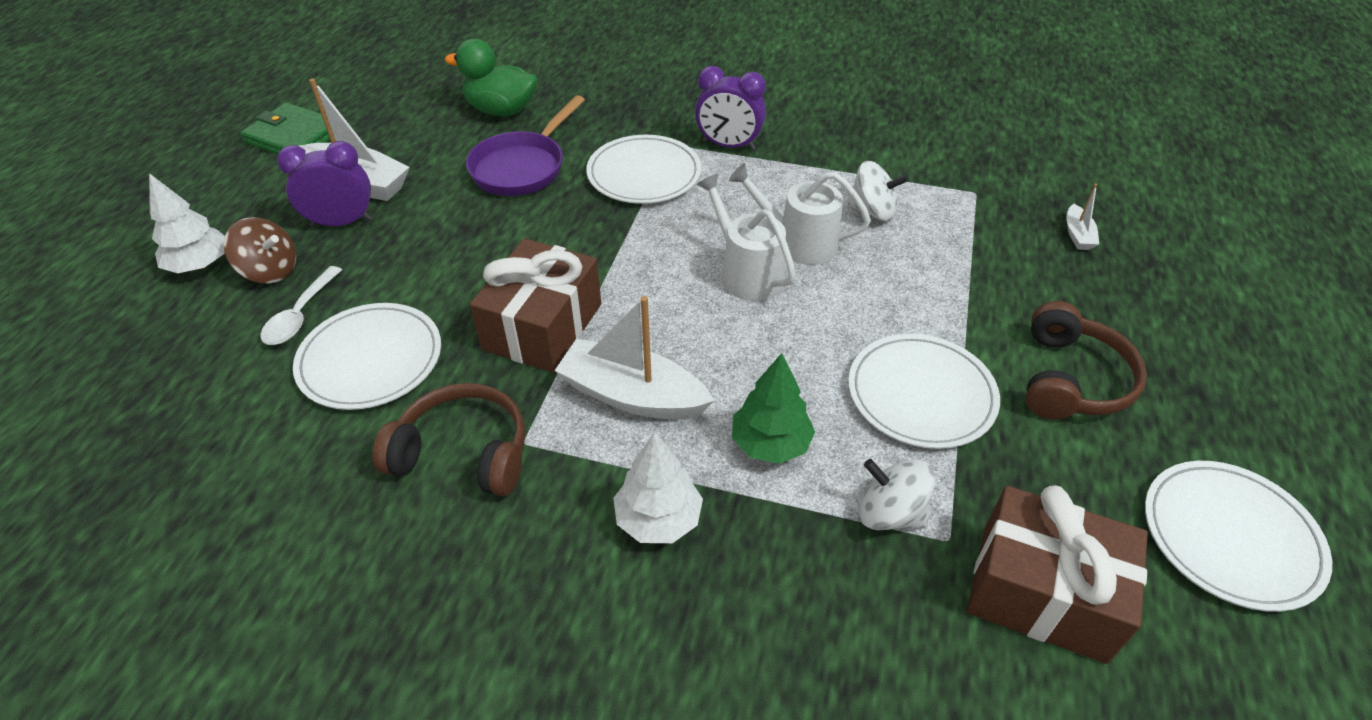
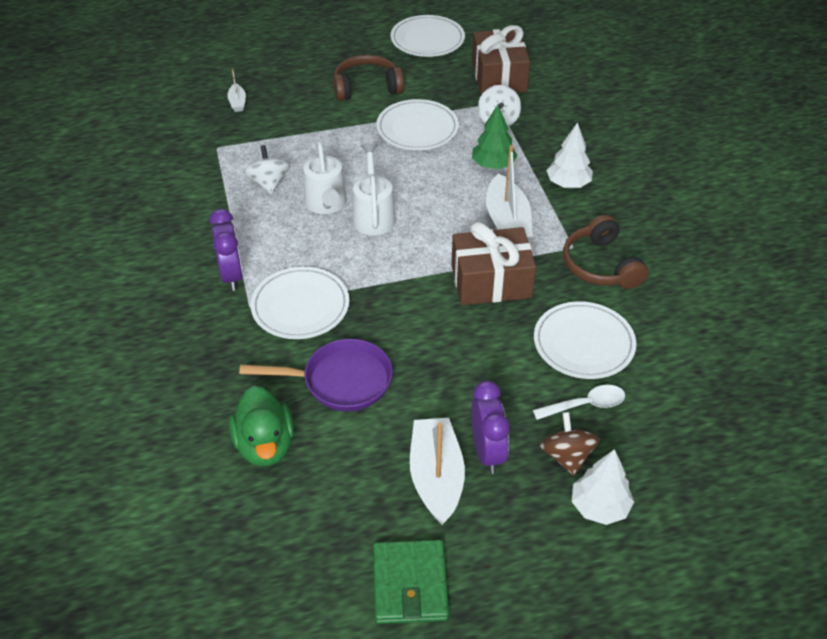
camera: 120 degrees left, 0 degrees up
purple clock [277,141,372,227] -> purple clock turned 150 degrees counterclockwise [471,381,510,474]
white watering can [697,174,796,301] -> white watering can turned 150 degrees clockwise [352,143,396,235]
white boat [1066,184,1099,250] -> white boat turned 105 degrees clockwise [227,69,246,112]

